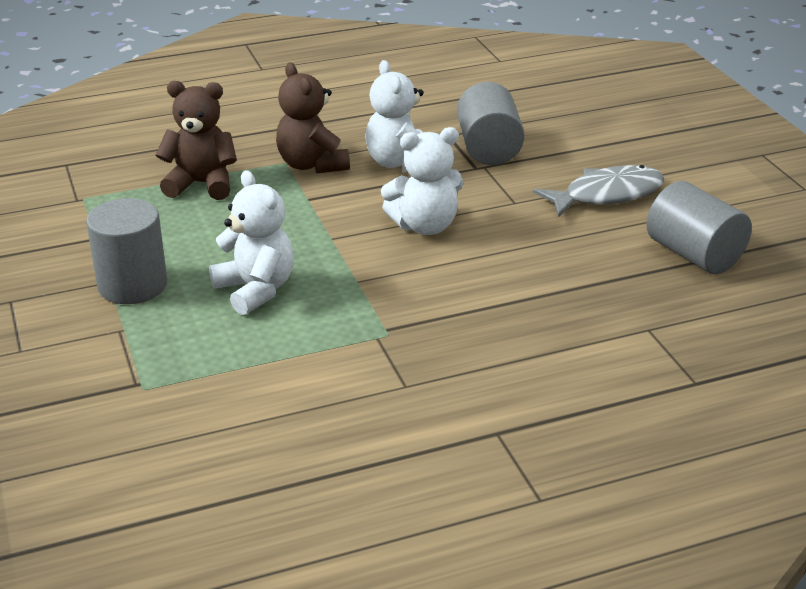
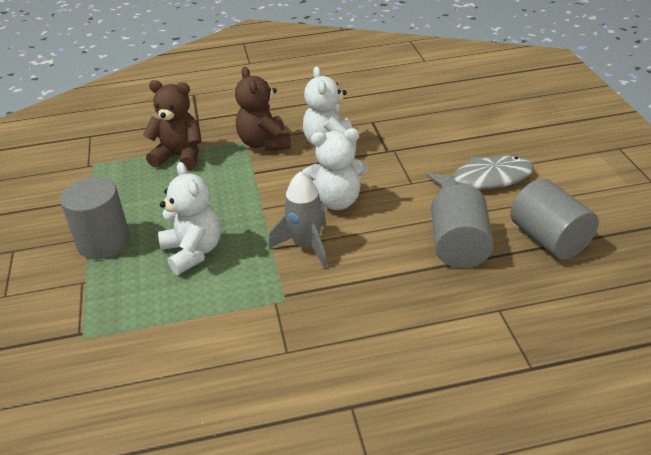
camera: 10 degrees right, 5 degrees up
grey cylinder [457,82,525,165] -> grey cylinder moved to [431,184,494,268]
none -> grey rocket [269,171,327,268]

